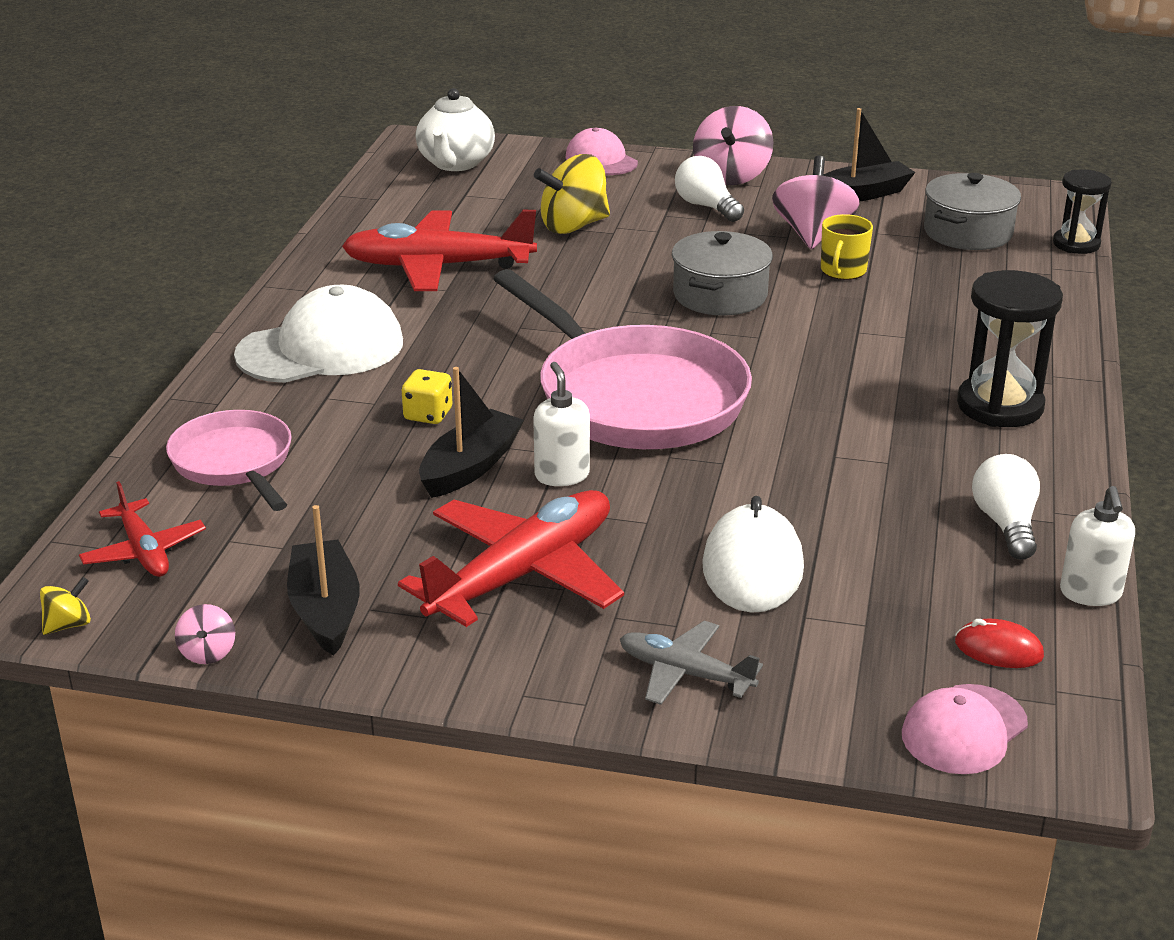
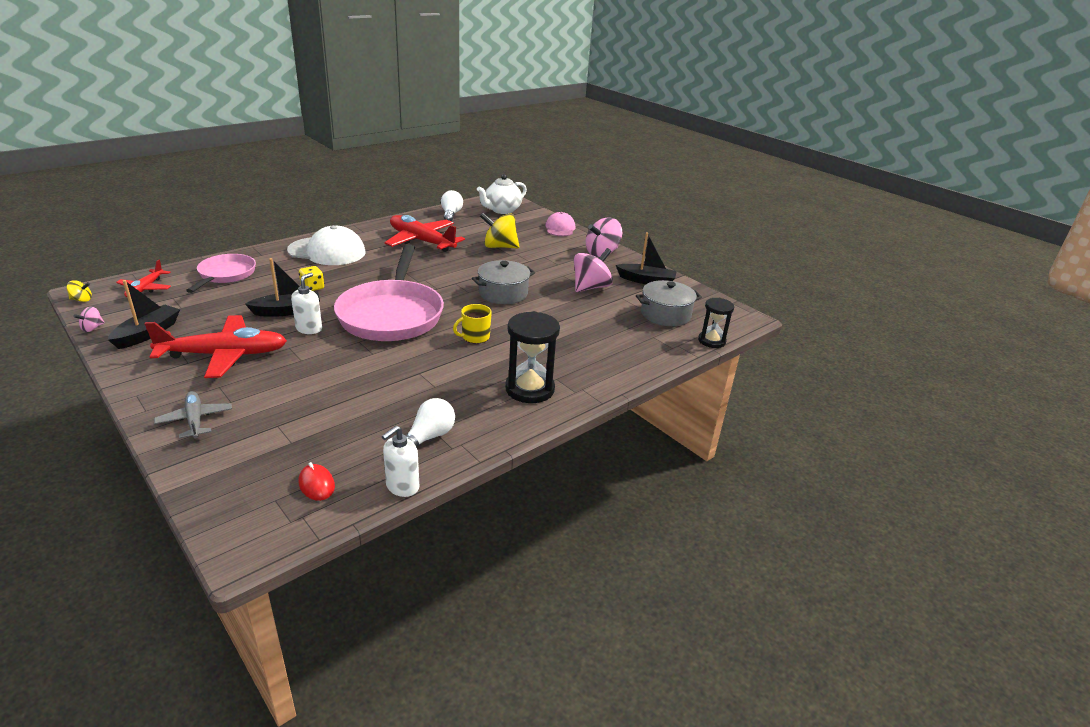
camera: 35 degrees right, 0 degrees up
white light bulb [675,156,744,222] -> white light bulb moved to [441,190,463,221]
white mouse [702,496,804,613] -> none
yellow mug [821,214,873,280] -> yellow mug moved to [453,304,492,344]
pink cap [902,684,1028,774] -> none

